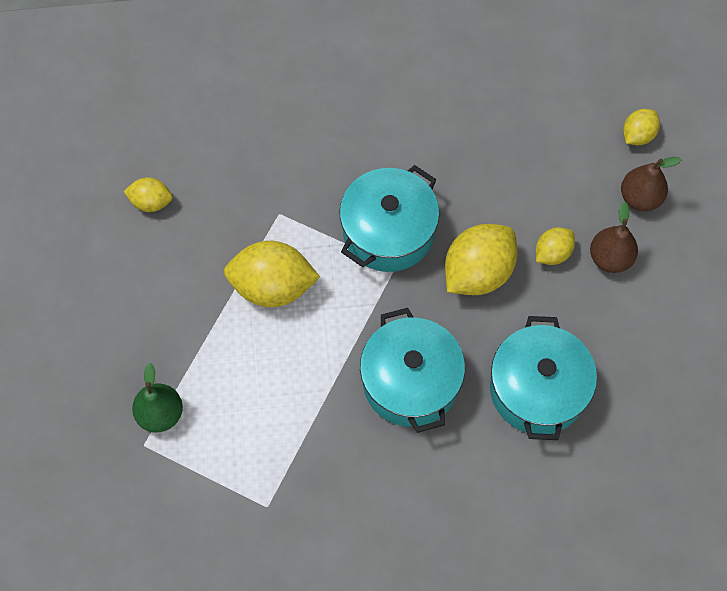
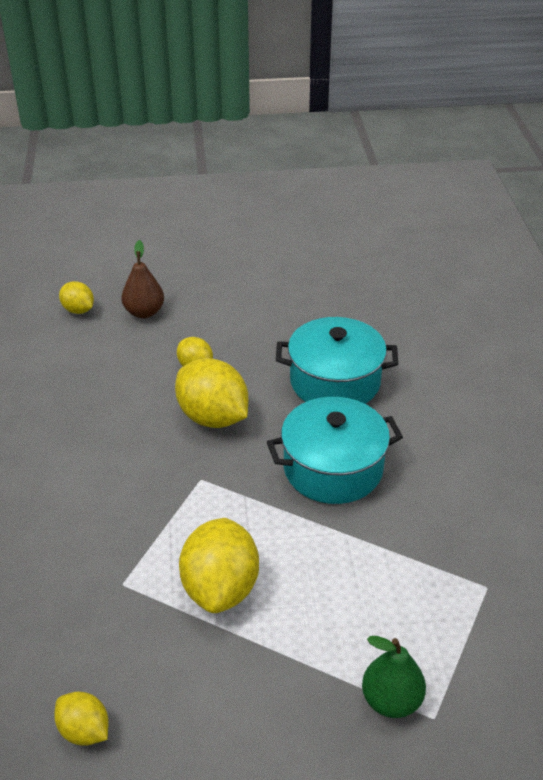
camera: 90 degrees left, 25 degrees down
yellow lemon [123,177,173,212] -> yellow lemon turned 60 degrees counterclockwise [54,692,109,746]
turquoise pot [340,165,440,272] -> none
brown pear [590,201,638,273] -> none

